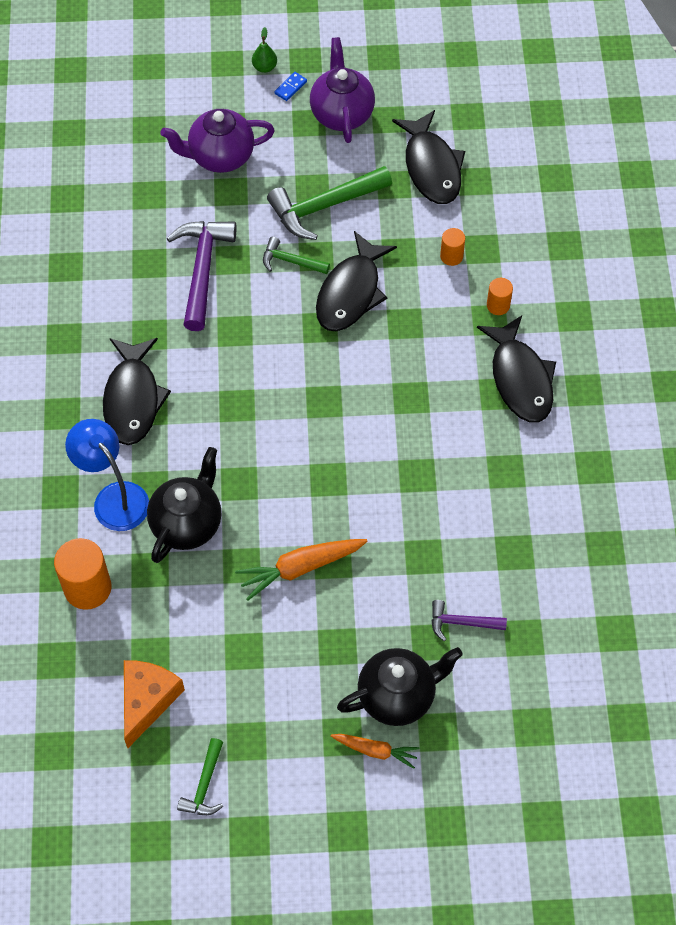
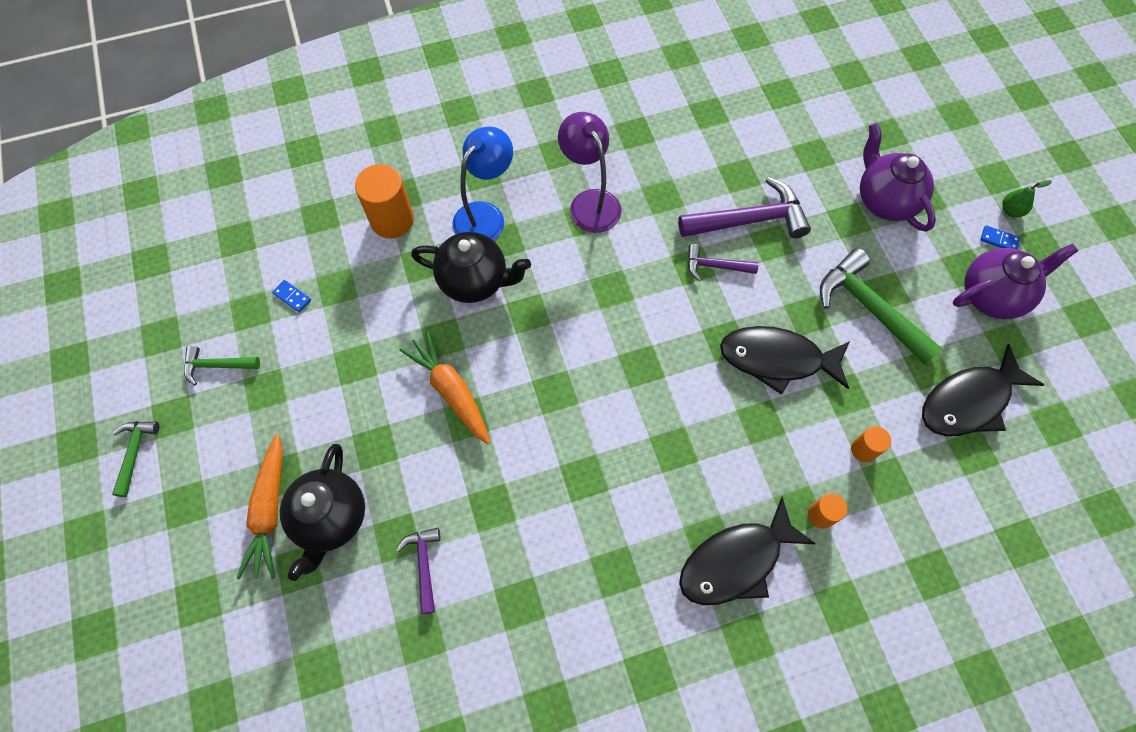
camera: 75 degrees right, 5 degrees up
black fish [103,338,171,445] -> purple lamp [558,112,622,233]
orange cheese [124,660,185,748] -> blue domino [272,280,311,312]
green hammer [263,237,330,274] -> green hammer moved to [112,421,160,497]
orange carrot [331,734,420,769] -> orange carrot [236,434,283,579], size x1.59
black teapot [337,647,463,726] -> black teapot turned 45 degrees clockwise [280,444,365,581]
none -> purple hammer [688,244,759,281]

